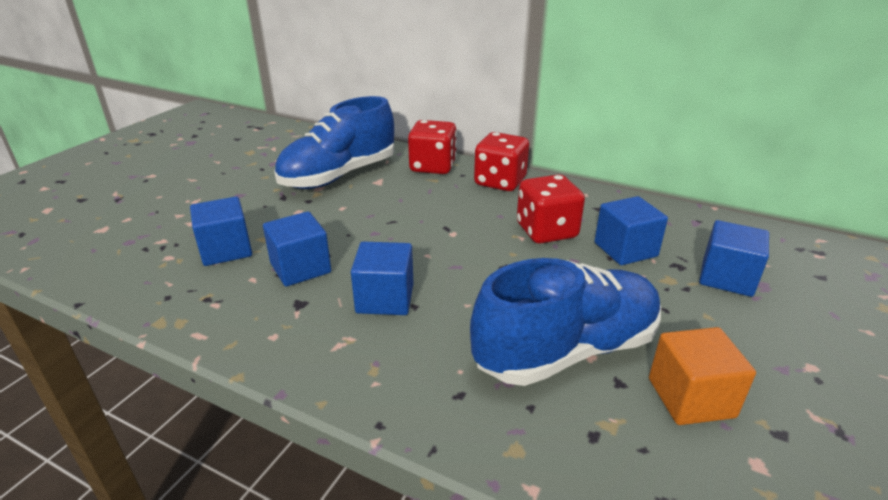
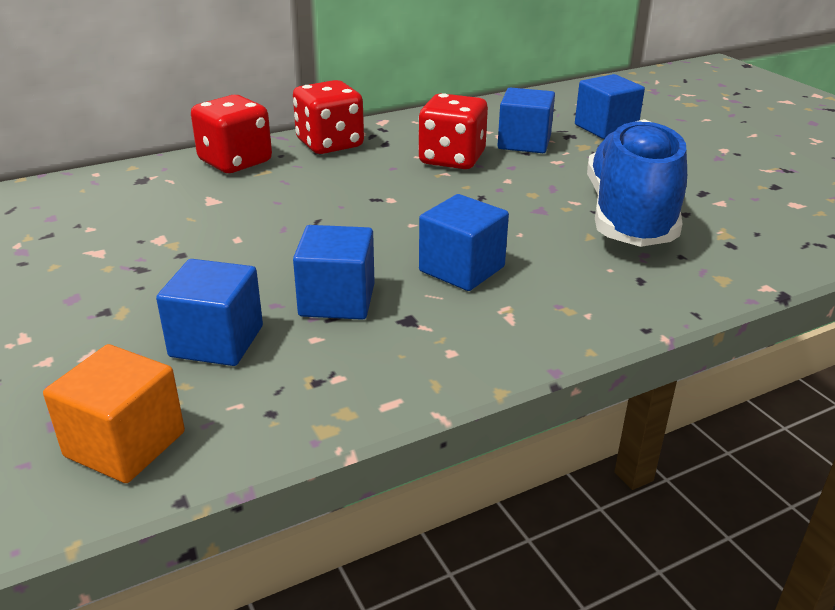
camera: 55 degrees left, 0 degrees up
blue shoe [274,96,394,189] -> none
orange cube [649,327,756,425] -> orange cube moved to [43,344,185,483]

